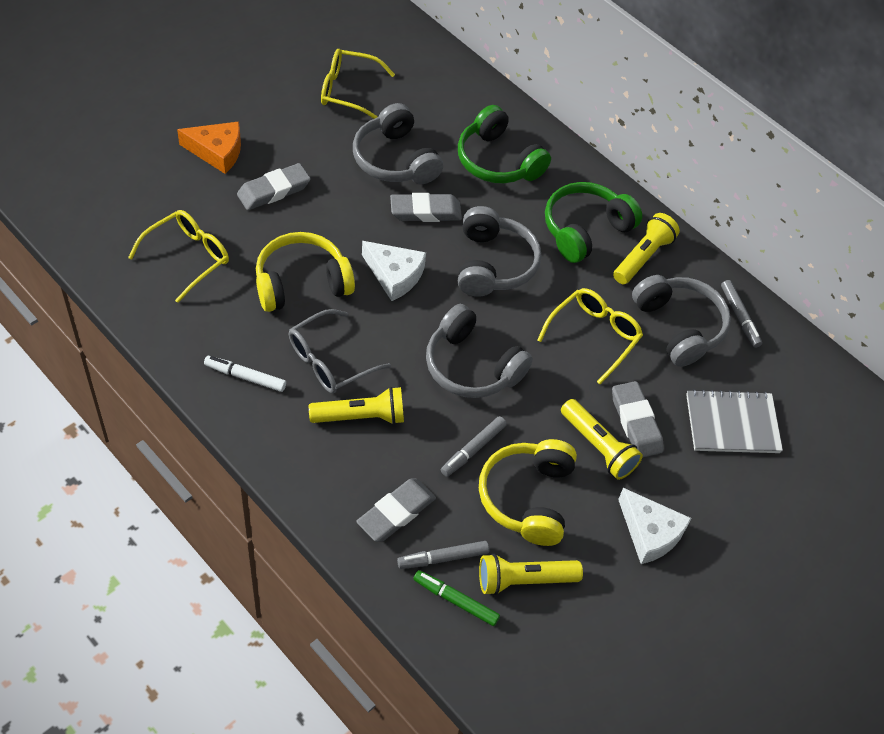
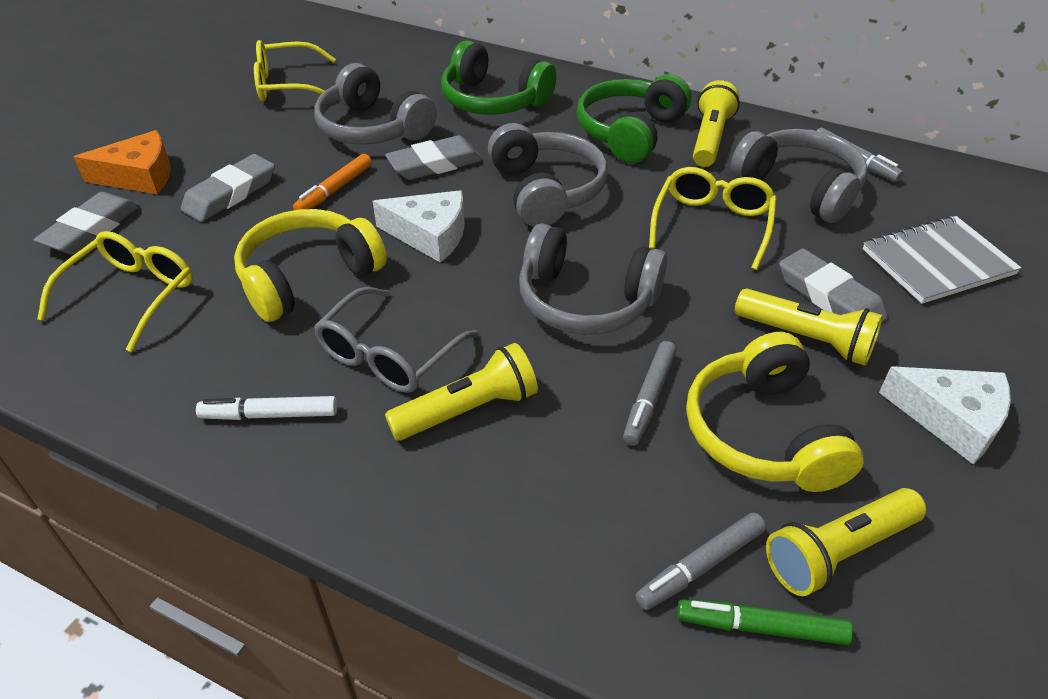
camera: 15 degrees left, 10 degrees down
grey eraser [356,478,436,542] -> grey eraser moved to [34,192,140,255]
none -> orange marker [293,154,372,210]

